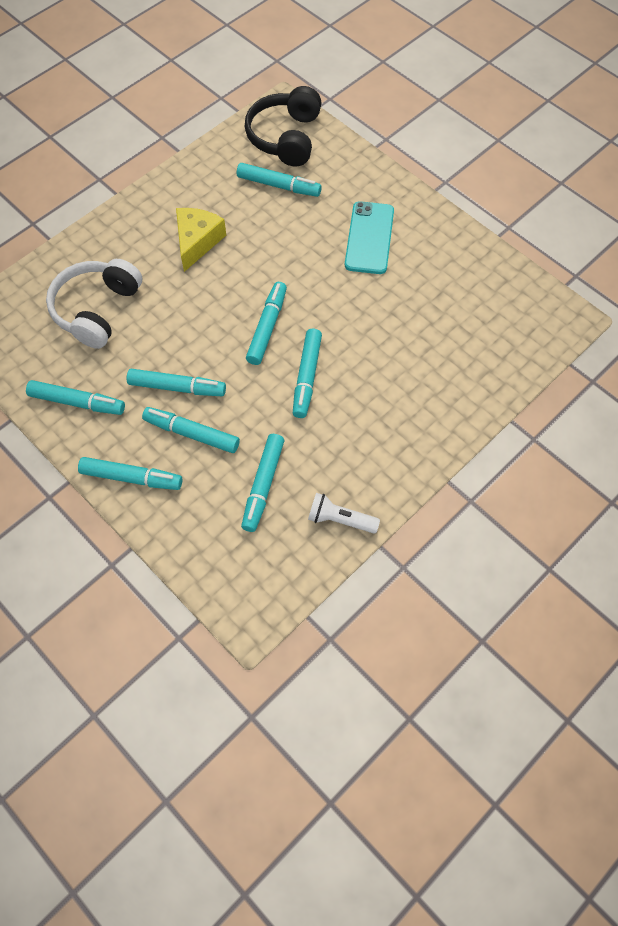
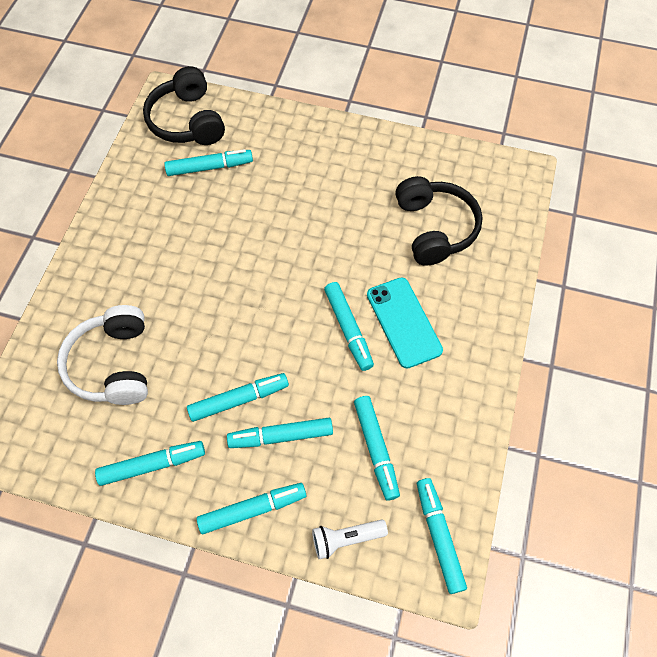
camera: 30 degrees left, 0 degrees up
yellow cheese [176,208,226,272] -> none
turquoise marker [246,282,287,365] -> turquoise marker moved to [417,478,467,594]
white flashlight [308,493,380,533] -> white flashlight moved to [312,519,388,559]
turquoise phone [345,201,394,274] -> turquoise phone moved to [367,277,443,369]
none -> black headphones [395,176,483,266]

